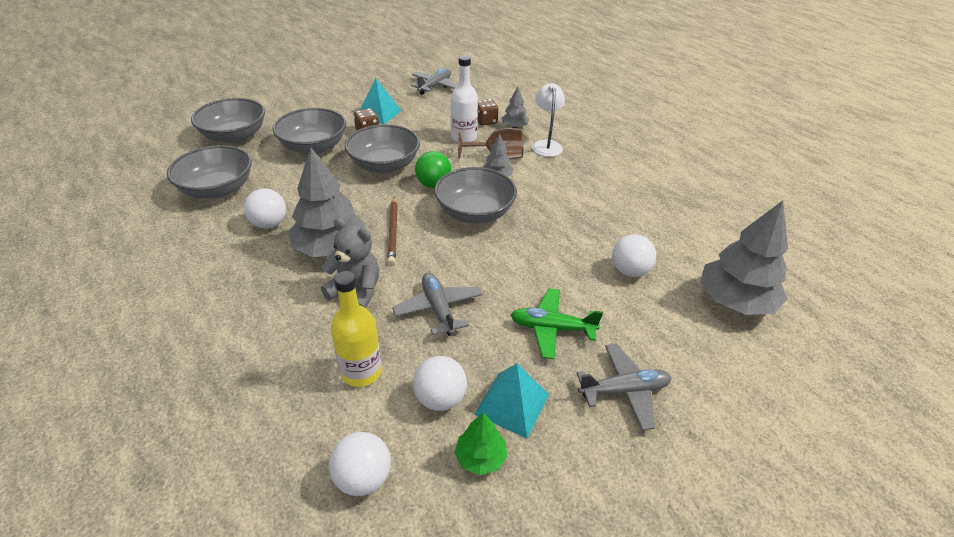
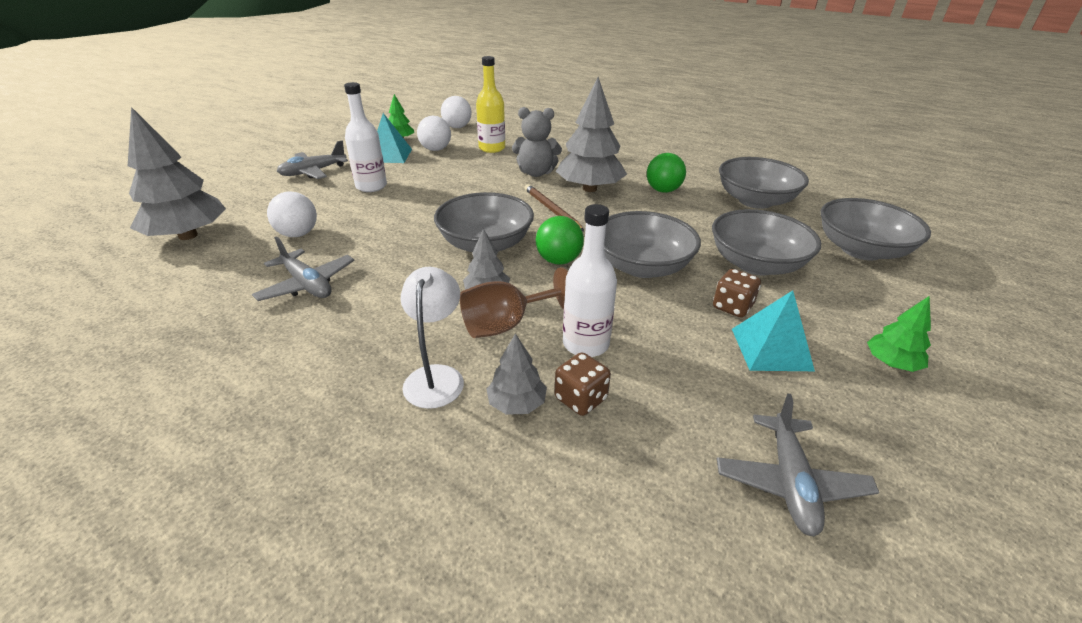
camera: 155 degrees right, 5 degrees down
white ball [244,188,286,229] -> green ball [647,153,686,193]
grey plane [392,273,482,336] -> grey plane moved to [252,236,355,301]
green plane [511,288,603,359] -> white bottle [344,82,387,192]
white lamp [532,83,565,157] -> white lamp turned 150 degrees counterclockwise [401,267,464,409]
none -> green tree [867,296,931,372]

